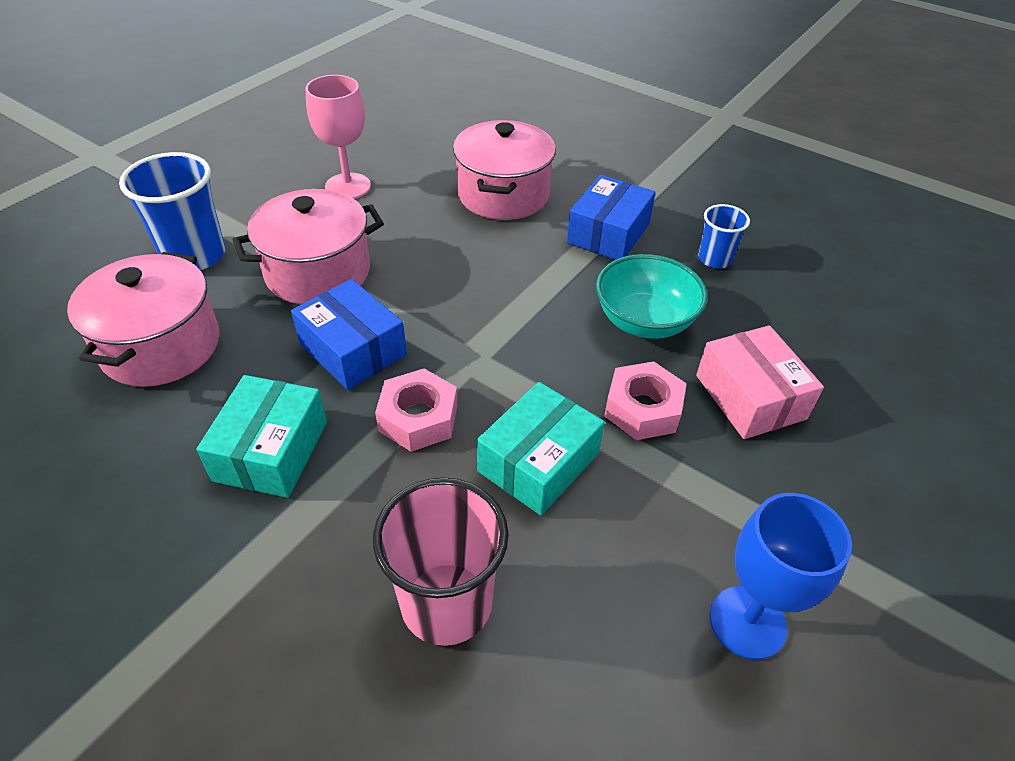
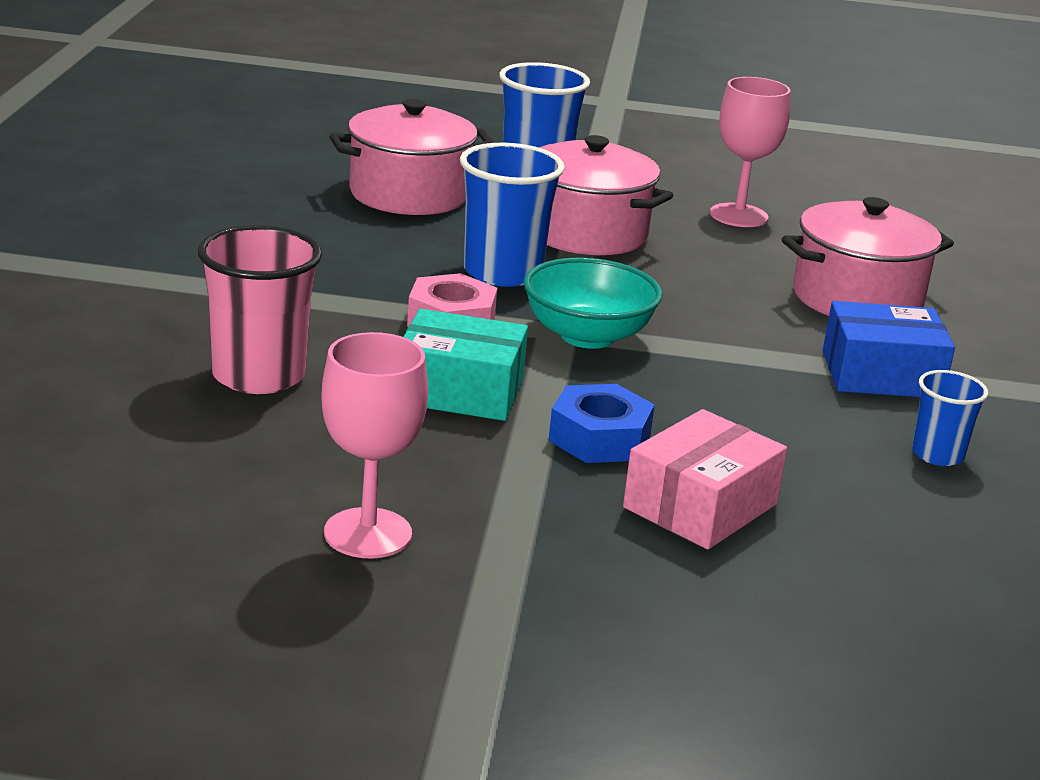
camera: 60 degrees right, 20 degrees down
turquoise box [196,375,327,498] -> none
blue box [291,279,407,390] -> blue cup [460,143,565,287]
turquoise bowl [596,254,708,339] -> turquoise bowl moved to [524,258,662,349]
pink nut [604,361,687,440] -> blue nut [548,384,655,463]
blue goblet [710,493,852,660] -> pink goblet [322,332,428,558]

